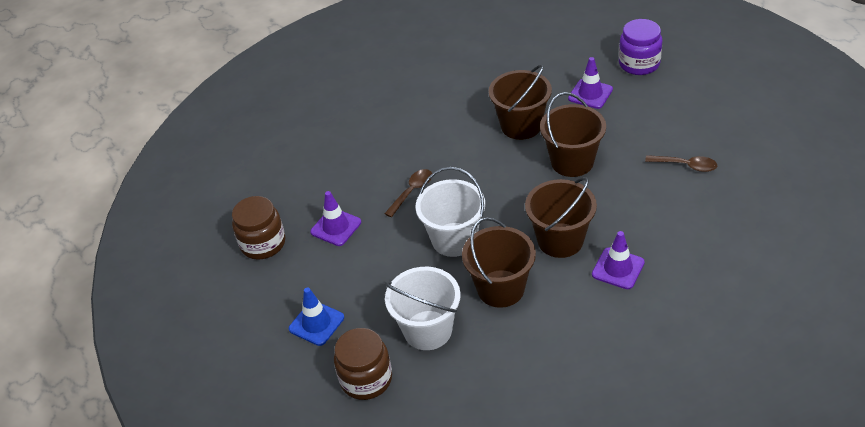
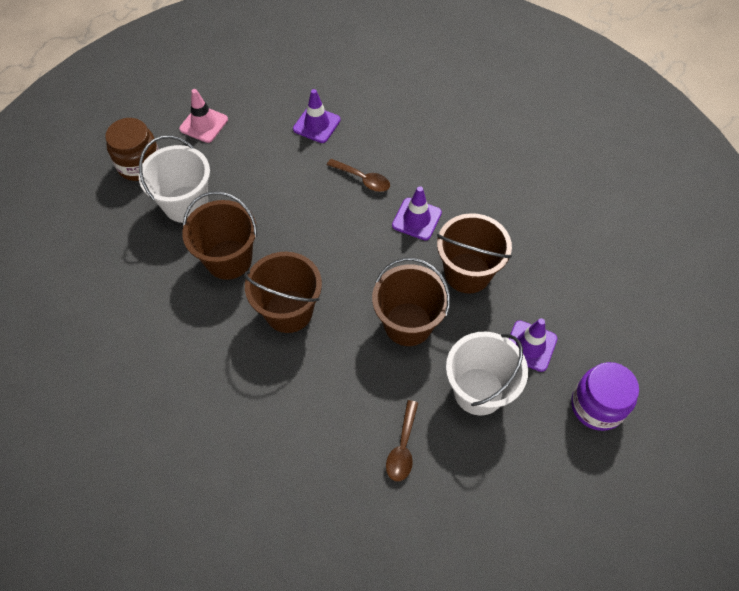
camera: 80 degrees right, 15 degrees up
brown jar [232,196,286,259] -> none
blue traffic cone [289,287,344,346] -> pink traffic cone [179,89,228,143]
white bucket [416,167,485,257] -> white bucket moved to [446,332,528,416]
purple traffic cone [592,231,645,289] -> purple traffic cone moved to [392,186,442,240]

